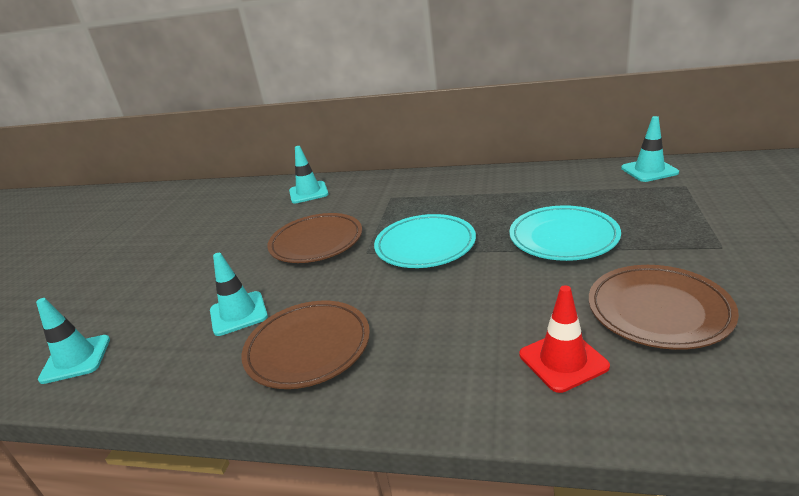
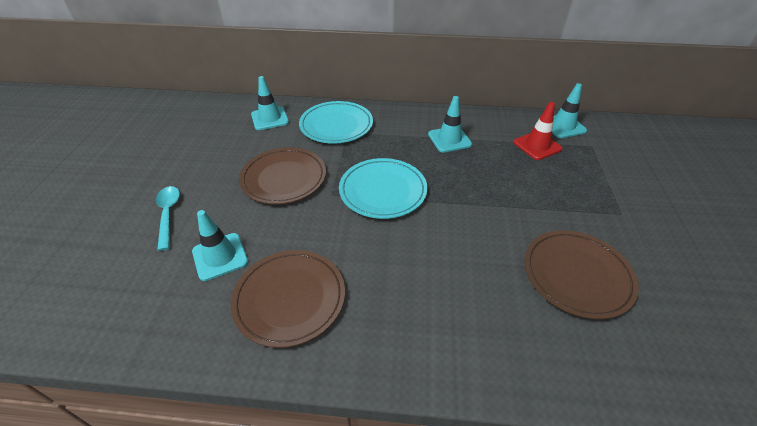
camera: 10 degrees left, 15 degrees up
turquoise traffic cone [36,298,110,384] -> turquoise traffic cone moved to [428,96,472,152]
turquoise plate [510,205,621,261] -> turquoise plate moved to [299,101,373,144]
red traffic cone [519,285,610,393] -> red traffic cone moved to [514,102,563,160]
none -> turquoise spoon [156,186,180,251]

